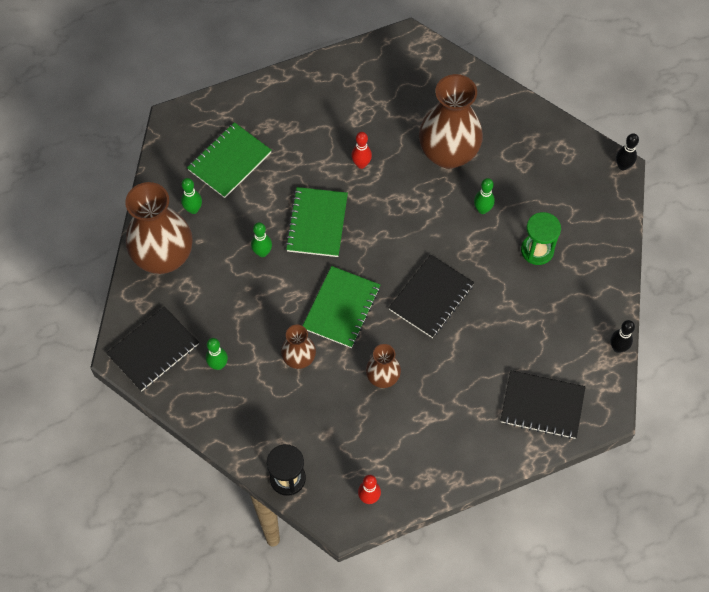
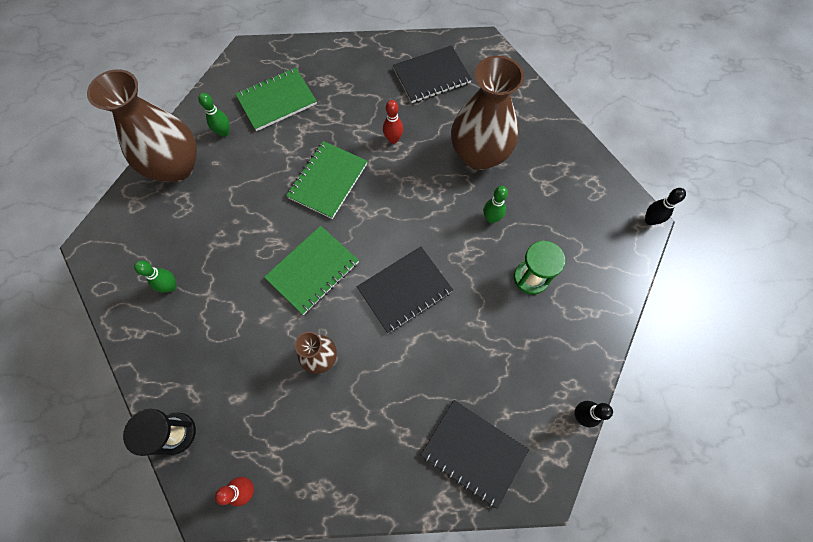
camera: 20 degrees right, 5 degrees up
black notebook [106,306,199,392] -> black notebook moved to [393,45,472,103]
green bowling pin [251,222,272,257] -> none
brown vase [281,325,316,369] -> none

